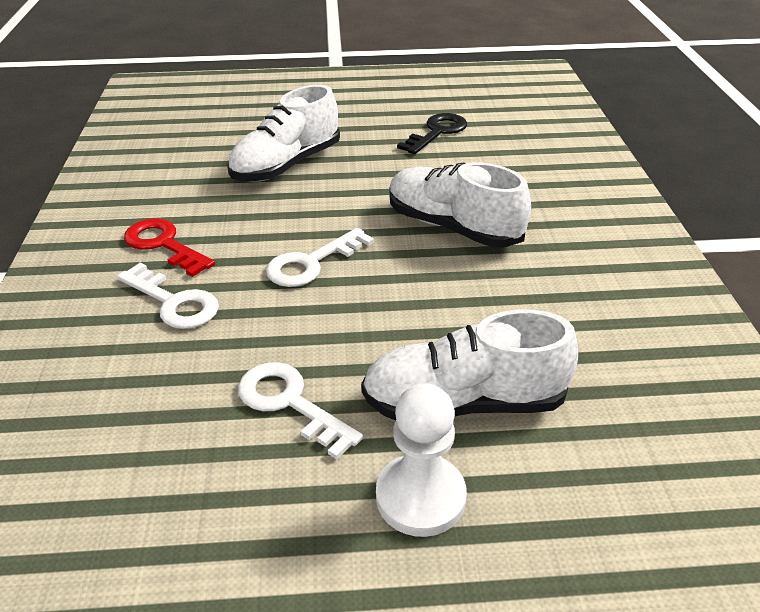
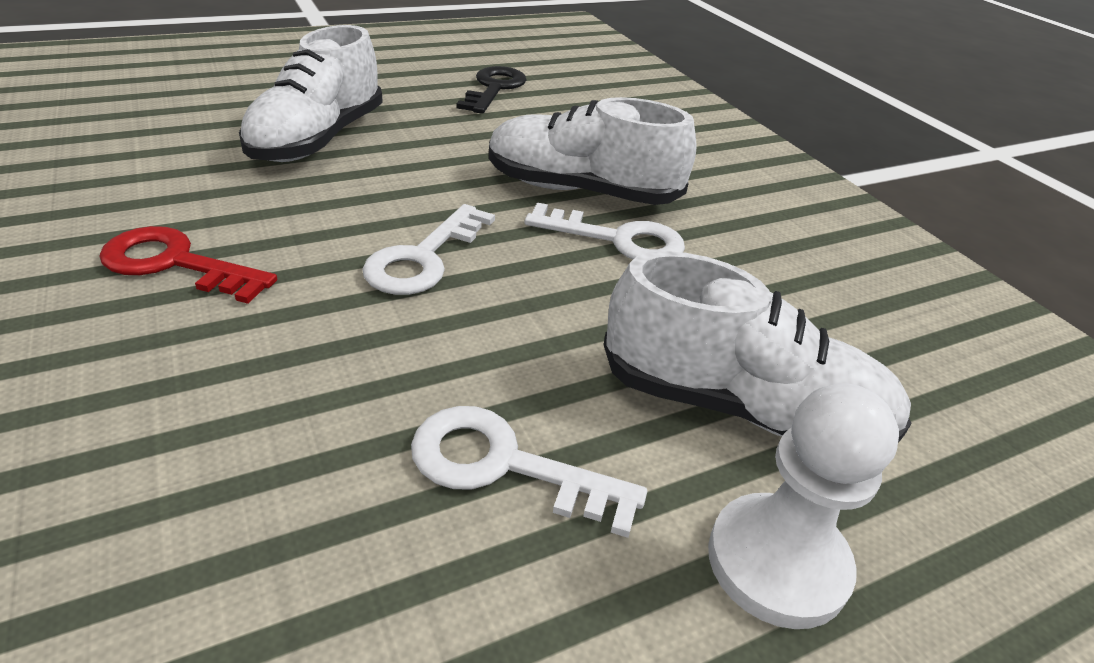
camera: 25 degrees left, 0 degrees up
white key [117,262,219,329] -> white key moved to [525,202,685,259]
white shoe [361,310,578,421] -> white shoe turned 135 degrees counterclockwise [604,251,912,443]

